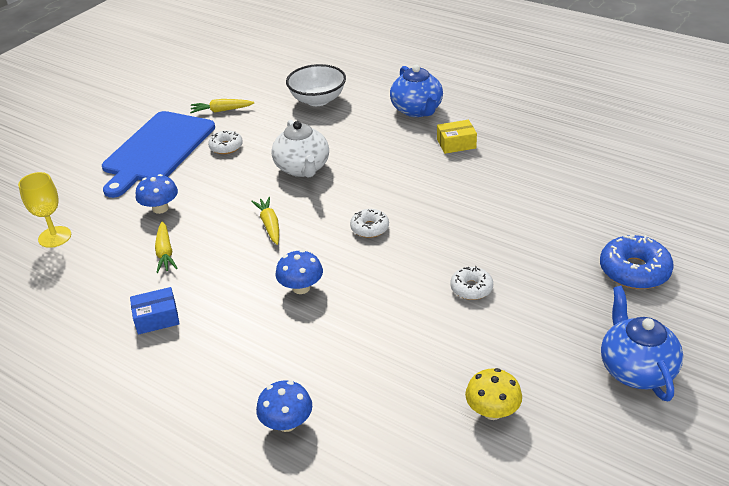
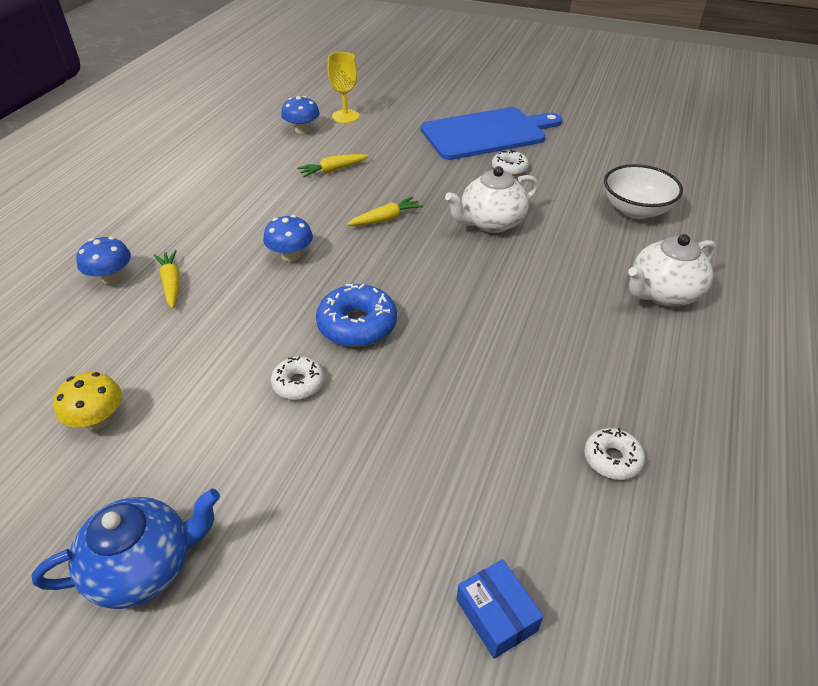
camera: 75 degrees right, 5 degrees up
blue cutting board [102,111,215,198] -> blue cutting board turned 150 degrees clockwise [421,107,562,160]
blue box [130,287,180,335] -> blue box moved to [457,559,543,659]
blue mushroom [136,174,178,214] -> blue mushroom moved to [281,96,320,133]
yellow carrot [190,99,254,113] -> yellow carrot moved to [154,250,180,308]
white donut [350,209,389,238] -> white donut moved to [584,428,645,480]
blue teapot [390,65,443,117] -> white teapot [628,234,716,306]
yellow box [437,120,477,154] -> none
blue donut [600,235,674,289] -> blue donut moved to [316,284,397,347]

